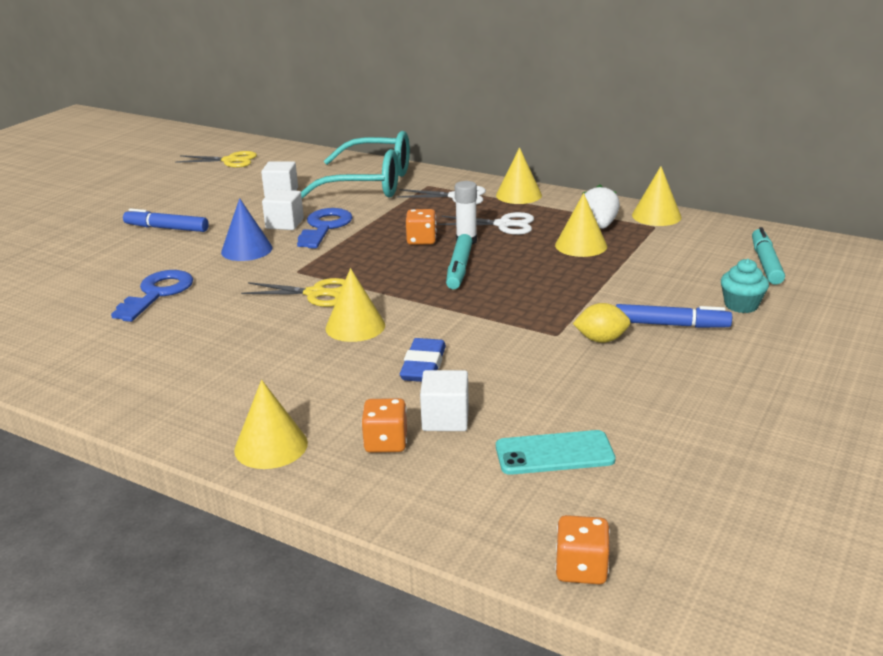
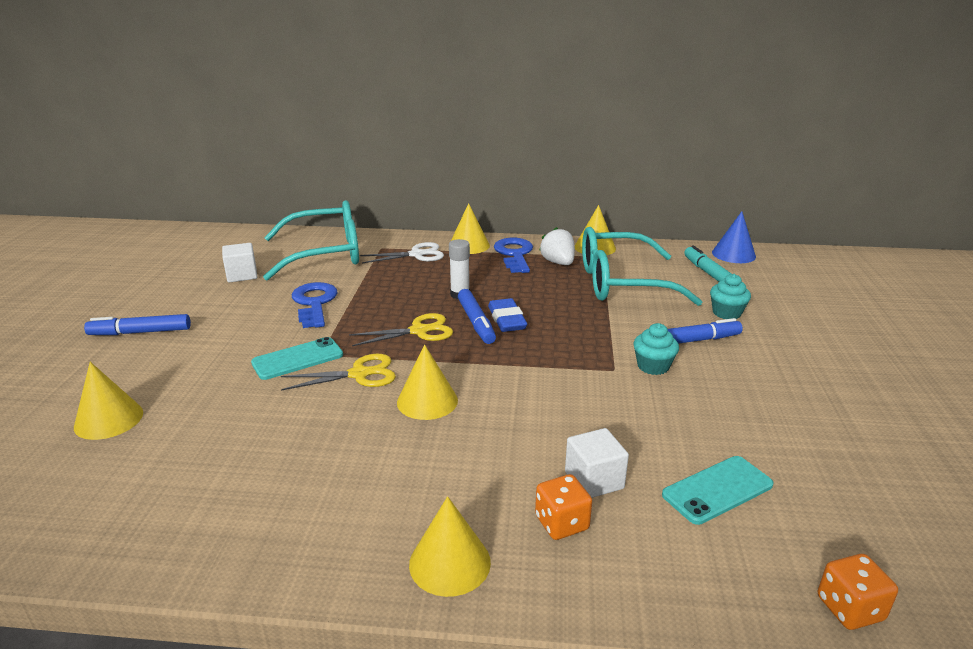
camera: 25 degrees left, 0 degrees up
blue key [111,270,193,322] -> blue key moved to [494,238,533,273]
yellow scissors [175,151,257,168] -> yellow scissors moved to [349,313,453,346]
blue cone [221,198,273,261] -> blue cone moved to [712,211,756,263]
white cube [262,189,304,230] -> none
blue eraser [400,338,446,382] -> blue eraser moved to [488,298,527,332]
orange dice [406,209,437,245] -> none
white scissors [438,212,534,235] -> none
turquoise marker [446,234,473,289] -> blue marker [458,289,496,344]
yellow cone [555,193,607,257] -> yellow cone moved to [74,362,143,440]
yellow lemon [573,303,630,343] -> turquoise cupcake [633,323,679,375]
none -> turquoise phone [251,337,343,380]
none -> turquoise glasses [582,227,702,306]

